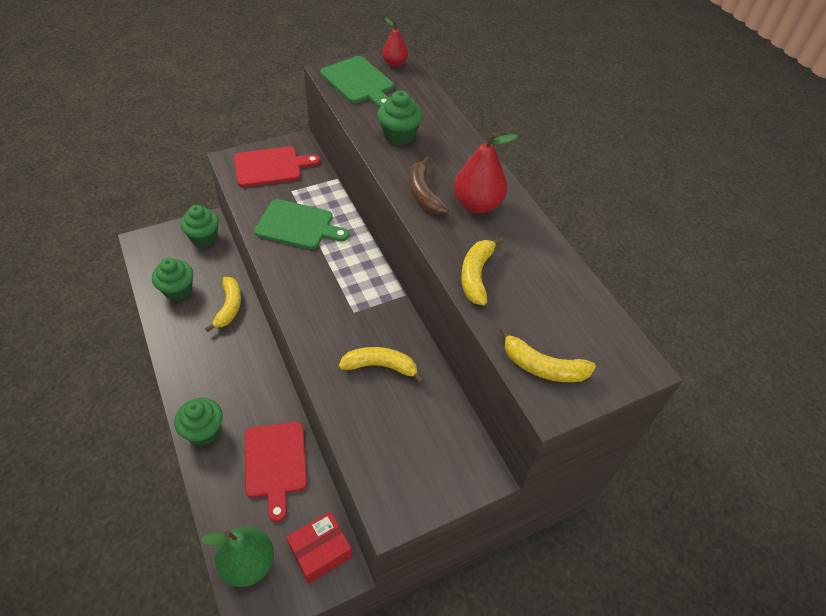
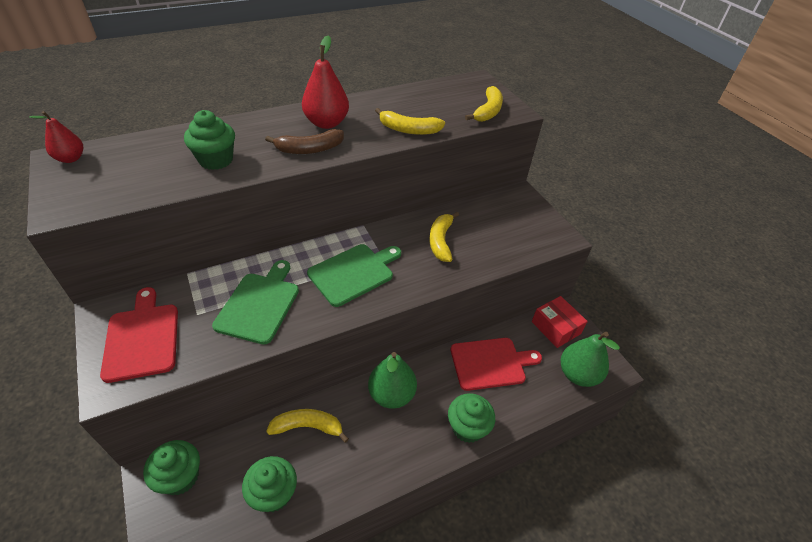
camera: 90 degrees left, 5 degrees down
green cutting board [320,56,394,107] -> green cutting board moved to [307,244,401,307]
none -> green pear [368,352,417,409]

